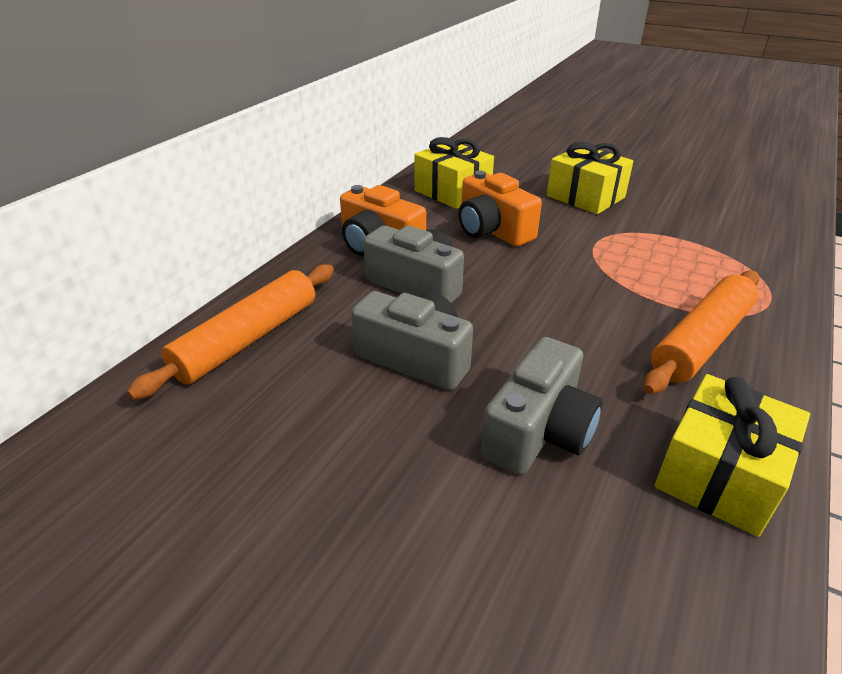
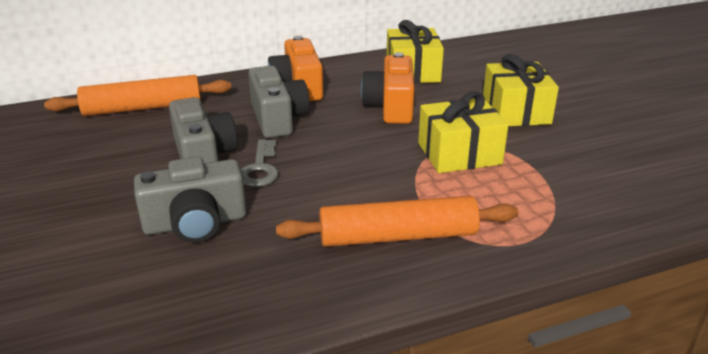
camera: 40 degrees right, 5 degrees down
yellow gift [655,374,810,537] -> yellow gift moved to [418,91,509,173]
none -> grey key [241,139,278,187]

